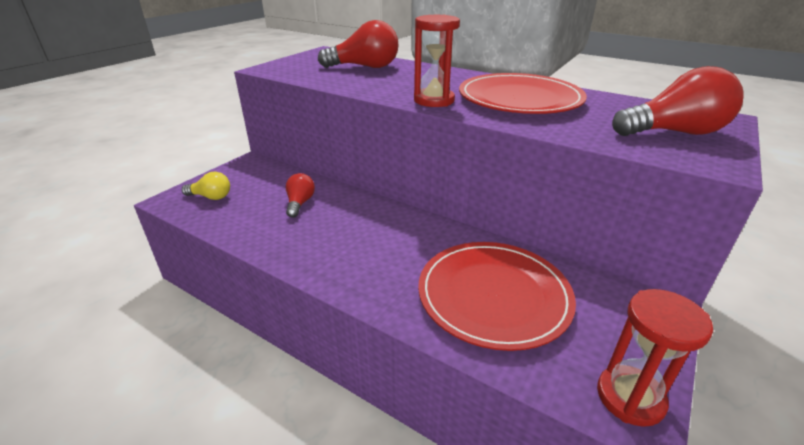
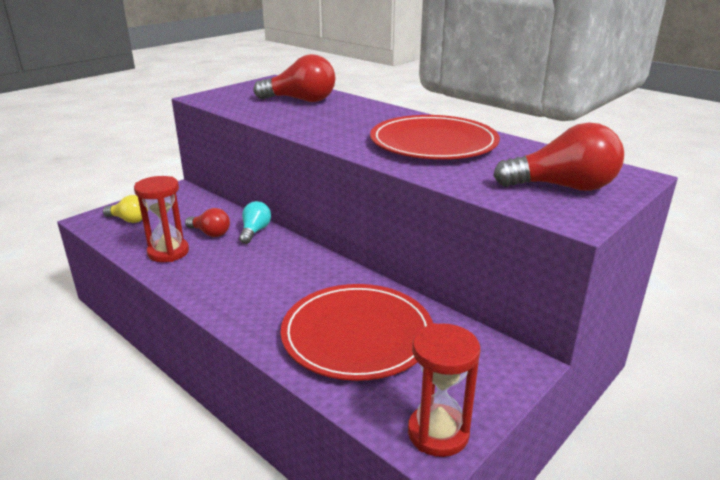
camera: 10 degrees right, 5 degrees down
red light bulb [286,173,315,218] -> red light bulb turned 105 degrees clockwise [185,208,230,237]
red hourglass [414,15,460,107] -> red hourglass moved to [134,176,189,262]
none -> turquoise light bulb [239,201,271,244]

